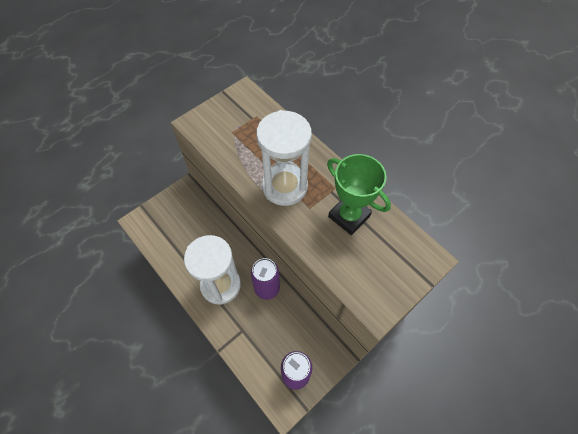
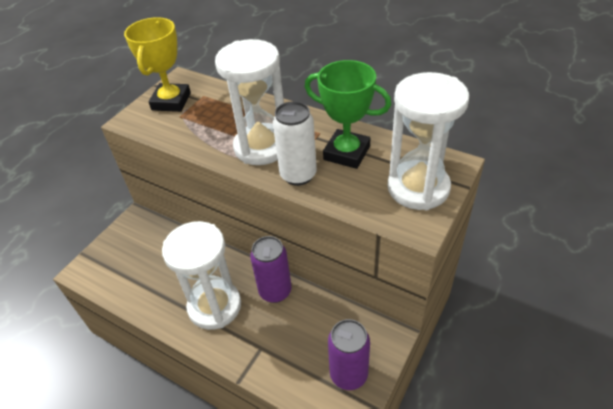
camera: 15 degrees left, 15 degrees down
none -> yellow trophy [124,17,191,112]
none -> white can [273,101,317,186]
none -> white hourglass [387,72,469,210]

